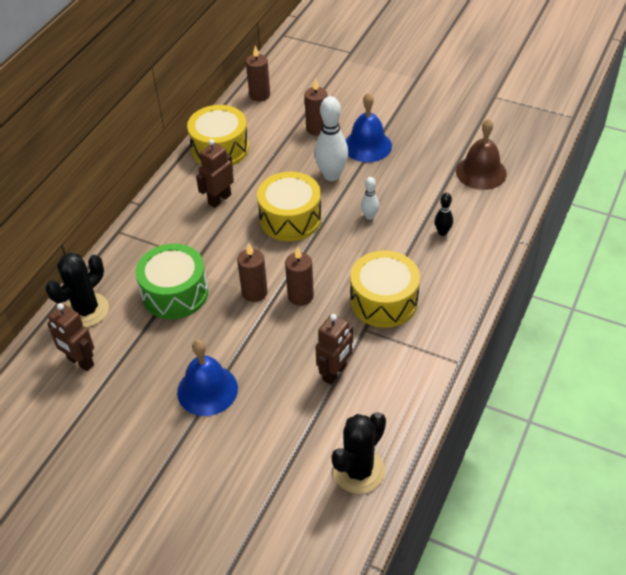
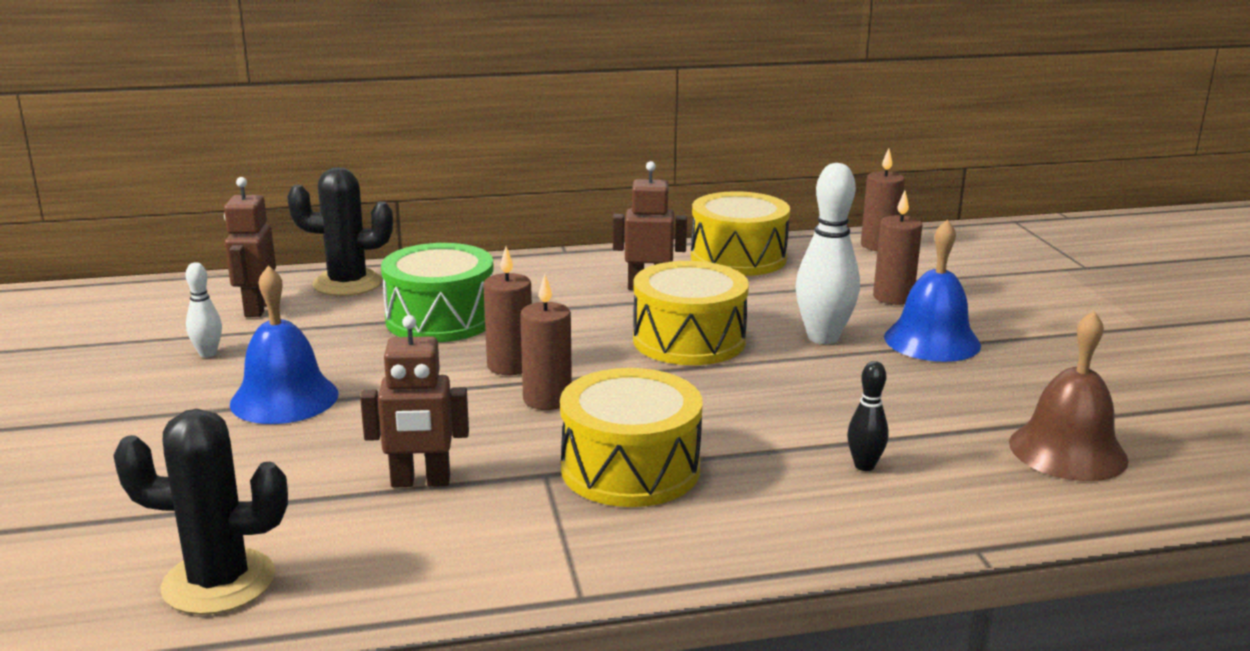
camera: 50 degrees right, 25 degrees down
white bowling pin [361,177,379,220] -> white bowling pin moved to [186,262,222,357]

